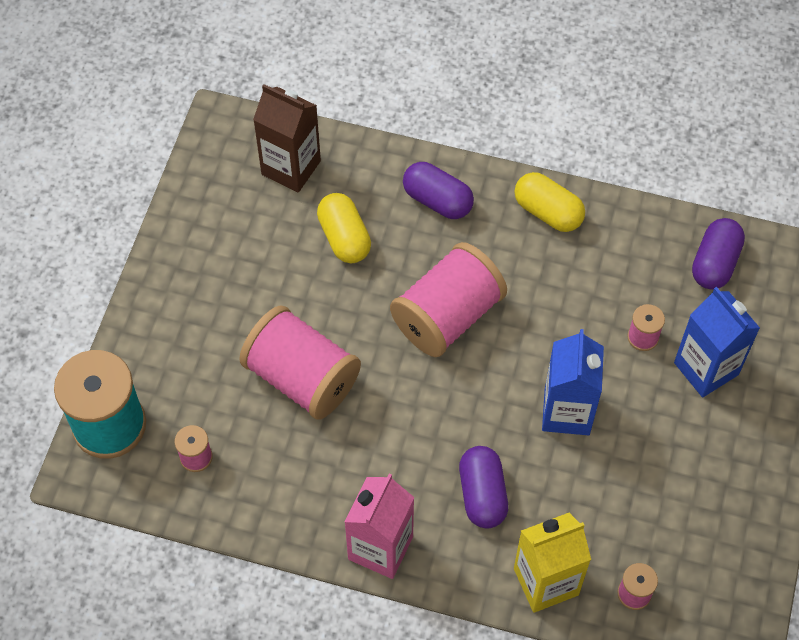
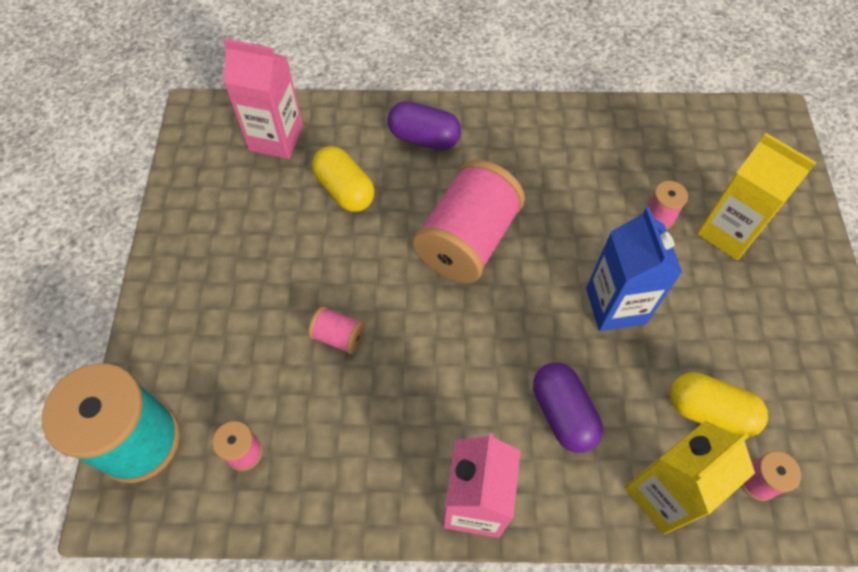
camera: 15 degrees left, 0 degrees up
pink spool [239,306,361,420] -> pink spool [308,306,365,354], size x0.44
brown carton [253,84,321,192] -> pink carton [223,39,303,159]
yellow capsule [514,172,585,232] -> yellow capsule moved to [670,372,768,438]
blue carton [674,287,760,397] -> yellow carton [697,133,817,260]
purple capsule [692,218,745,290] -> none

